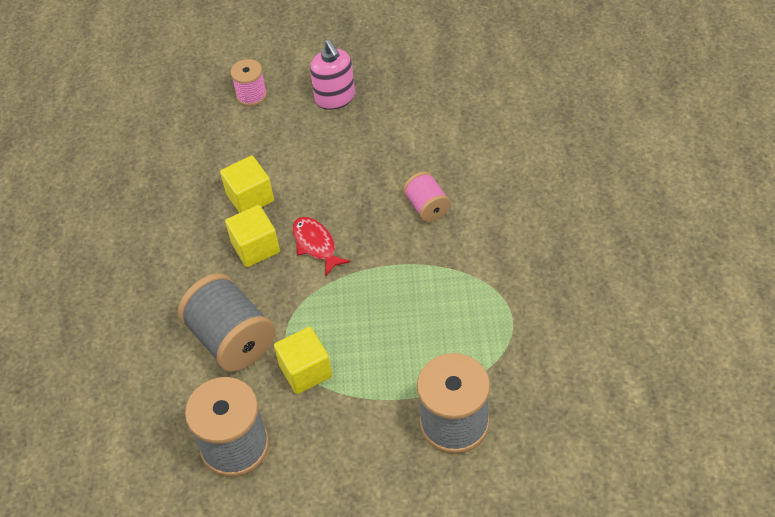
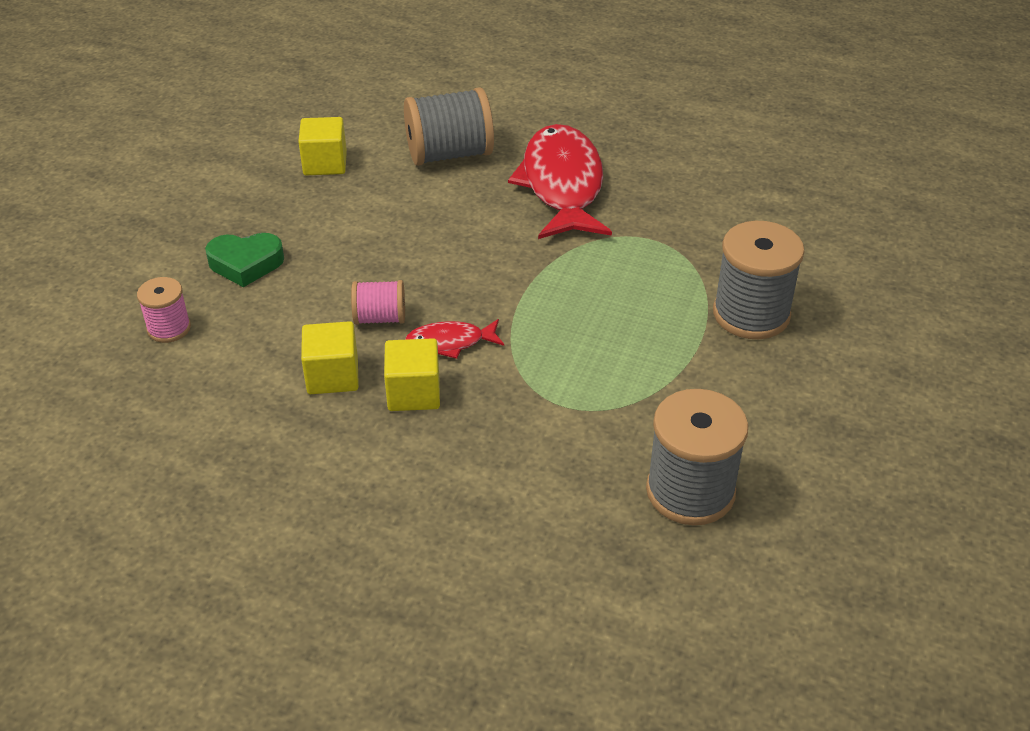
camera: 70 degrees left, 10 degrees down
grey spool [178,273,275,372] -> grey spool moved to [404,88,494,166]
yellow cube [274,327,332,394] -> yellow cube moved to [298,117,347,175]
pink soap dispenser [310,39,355,110] -> green heart [205,233,284,287]
pink spool [403,171,451,222] -> pink spool moved to [351,280,405,325]
none -> red fish [508,124,612,239]

